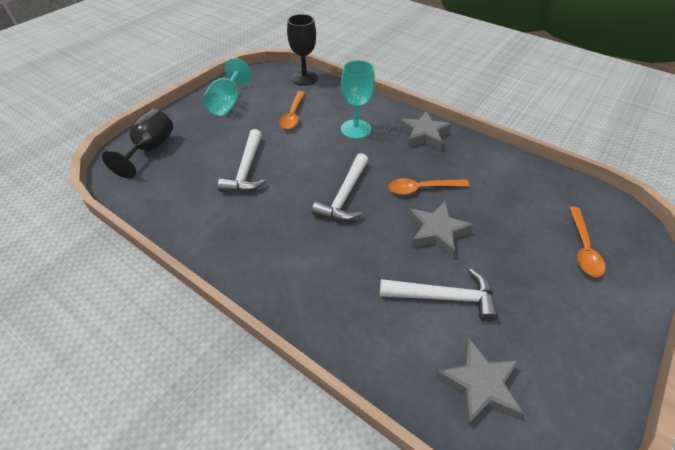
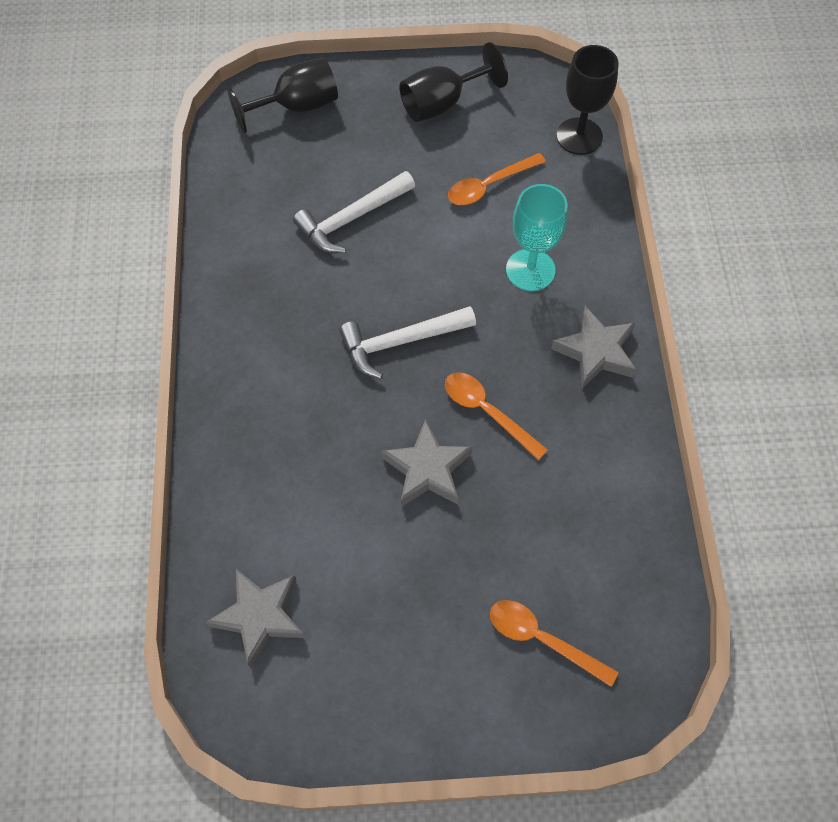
camera: 50 degrees right, 15 degrees up
turquoise goblet [203,58,252,116] -> black goblet [399,42,508,122]
white hammer [380,268,498,322] -> none
orange spoon [569,207,605,277] -> orange spoon turned 60 degrees clockwise [490,600,618,687]

